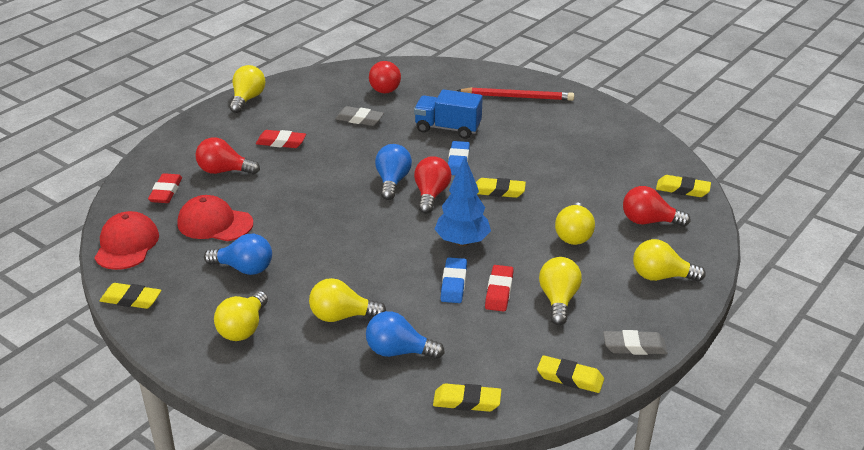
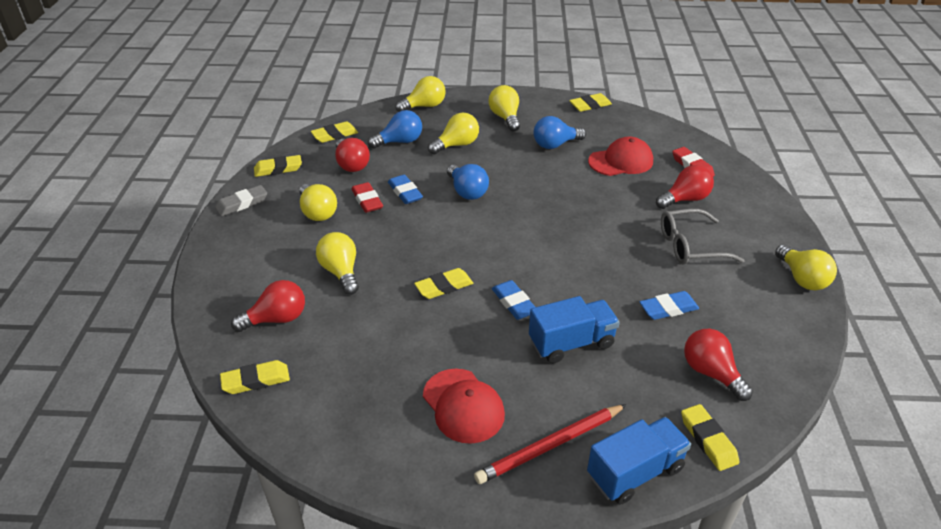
camera: 145 degrees right, 5 degrees up
red cap [95,211,159,270] -> red cap moved to [423,369,505,444]
red eraser [256,130,306,148] -> grey glasses [661,209,745,264]
grey eraser [335,106,384,126] -> blue eraser [640,291,699,320]
blue light bulb [375,144,412,200] -> blue light bulb moved to [447,164,489,200]
red light bulb [414,156,452,214] -> red light bulb moved to [335,138,370,172]
blue tree [435,157,491,246] -> none
yellow light bulb [633,239,706,282] -> yellow light bulb moved to [395,76,446,112]
none -> blue truck [587,417,691,505]
none -> yellow eraser [681,404,739,471]

